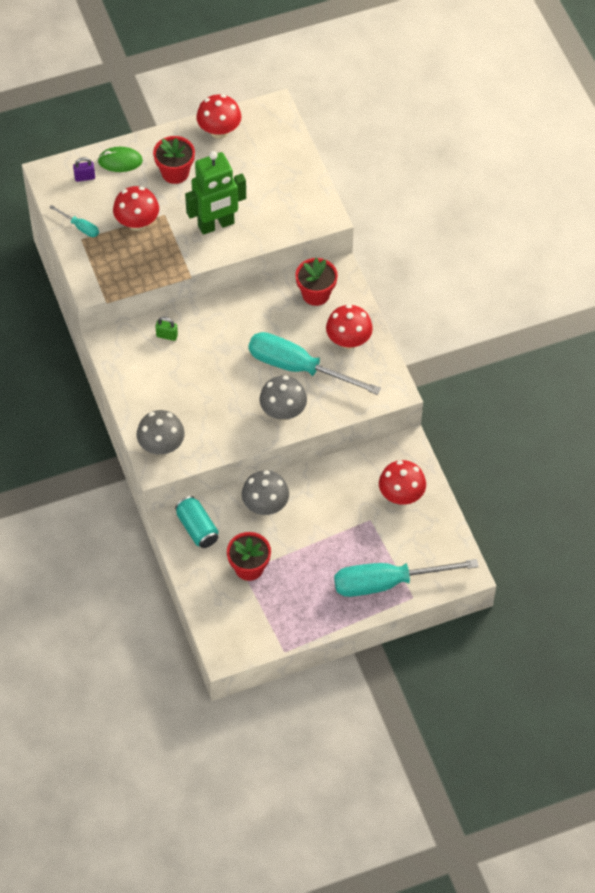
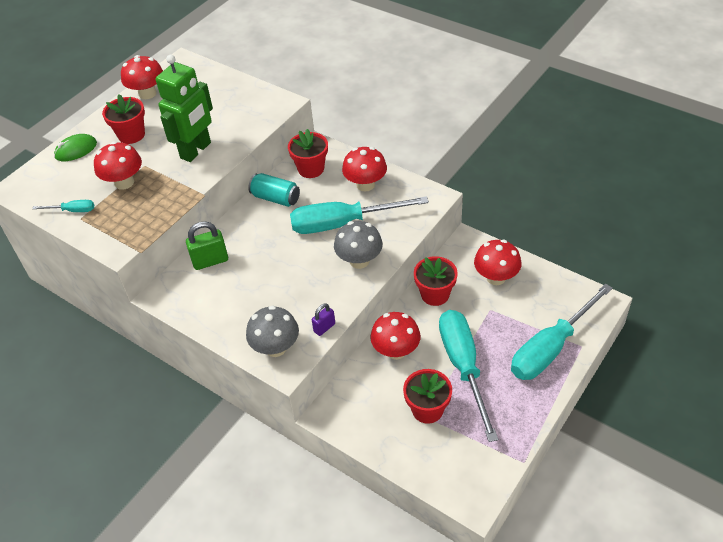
camera: 30 degrees left, 10 degrees down
purple padlock [73,157,95,182] -> purple padlock moved to [312,303,335,336]
green padlock [156,317,178,341] -> green padlock [186,221,228,270], size x1.67
turquoise can [175,496,219,548] -> turquoise can moved to [248,173,300,207]
grey mushroom [242,470,289,515] -> red mushroom [370,312,421,360]
none -> red flower pot [414,256,458,306]
none -> turquoise screwdriver [439,310,498,442]

